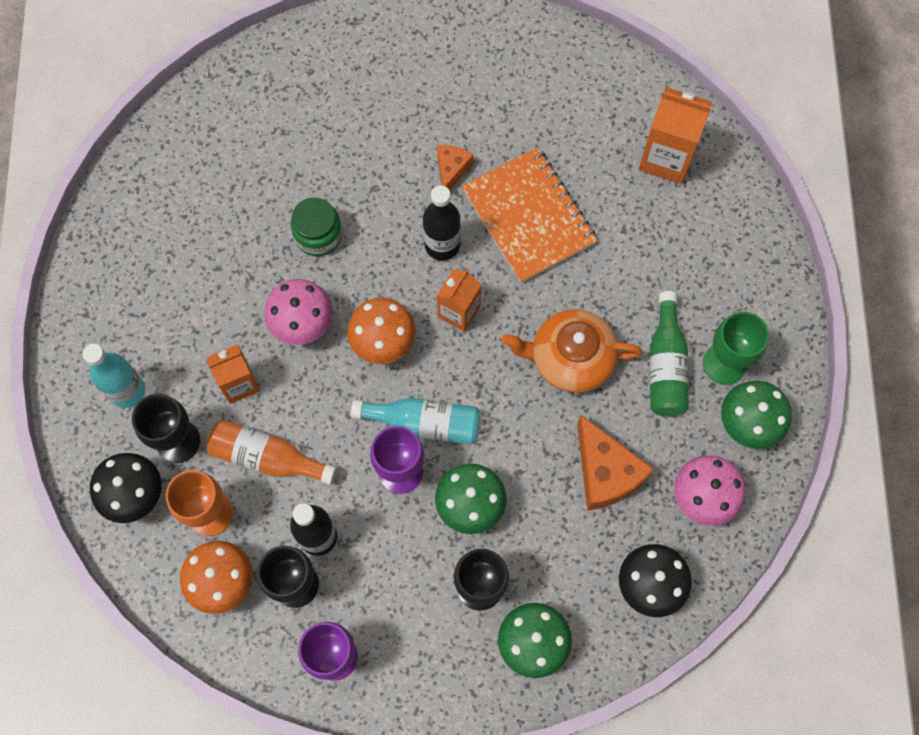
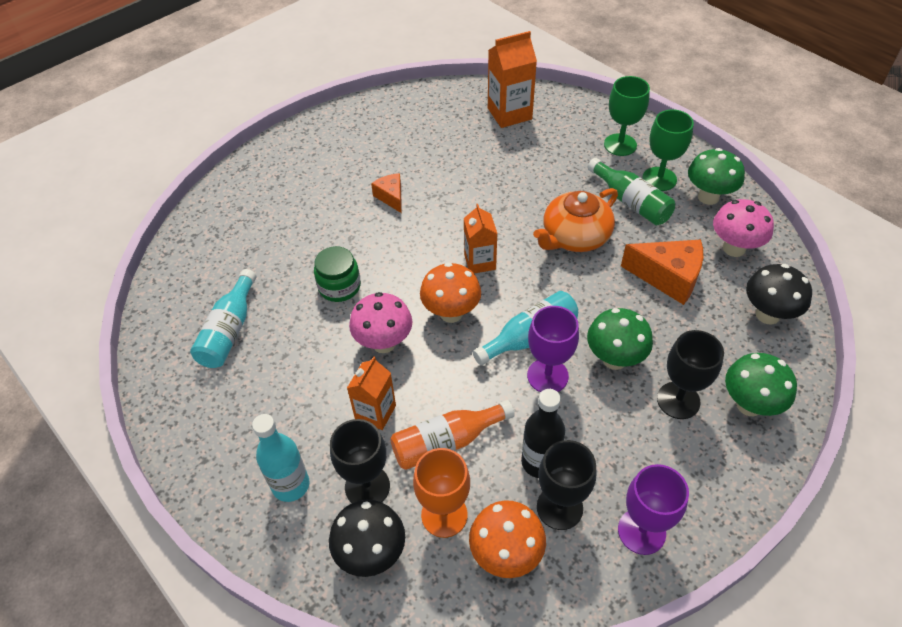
camera: 40 degrees left, 20 degrees down
black bottle [423,185,461,261] -> none
orange notebook [462,147,598,283] -> none
none -> turquoise bottle [190,269,257,368]
none -> green goblet [604,76,650,156]

